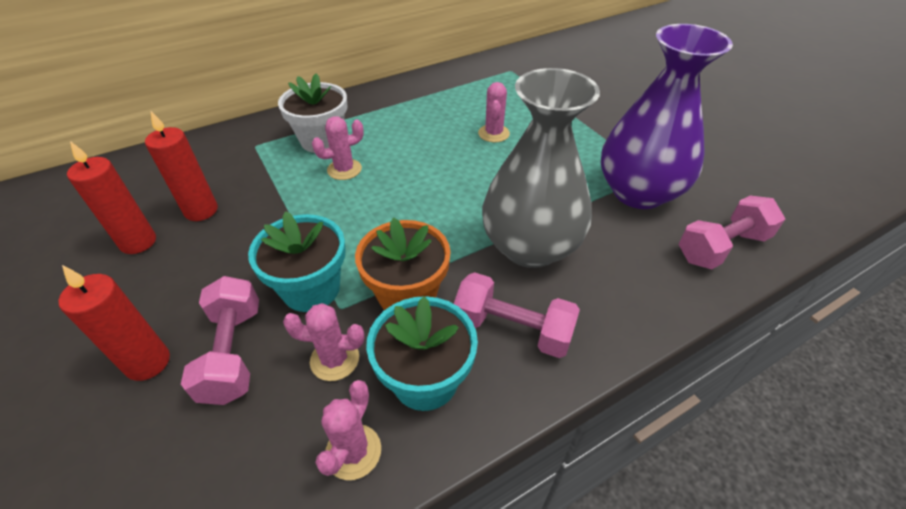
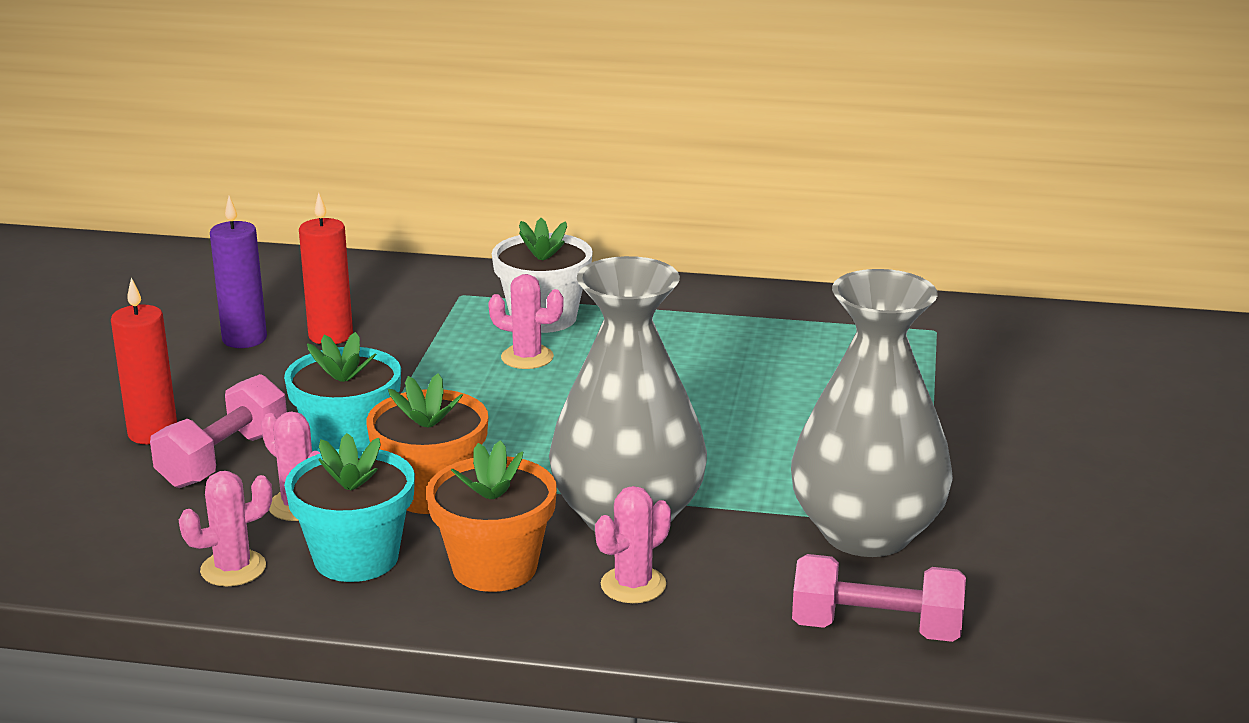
camera: 40 degrees right, 20 degrees down
red candle [67,141,156,254] -> purple candle [210,196,267,348]
pink dumbbell [454,272,580,358] -> orange flower pot [426,440,557,592]
pink cactus [478,82,510,142] -> pink cactus moved to [595,486,671,603]
purple vase [601,24,733,209] -> grey vase [791,269,953,557]

